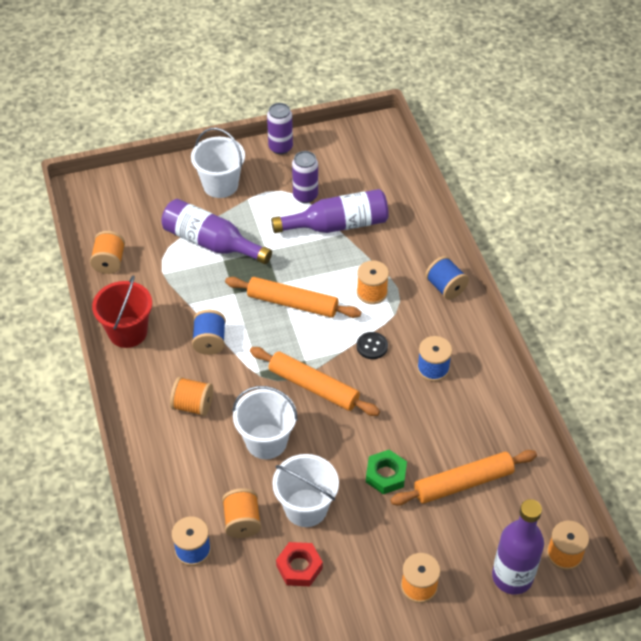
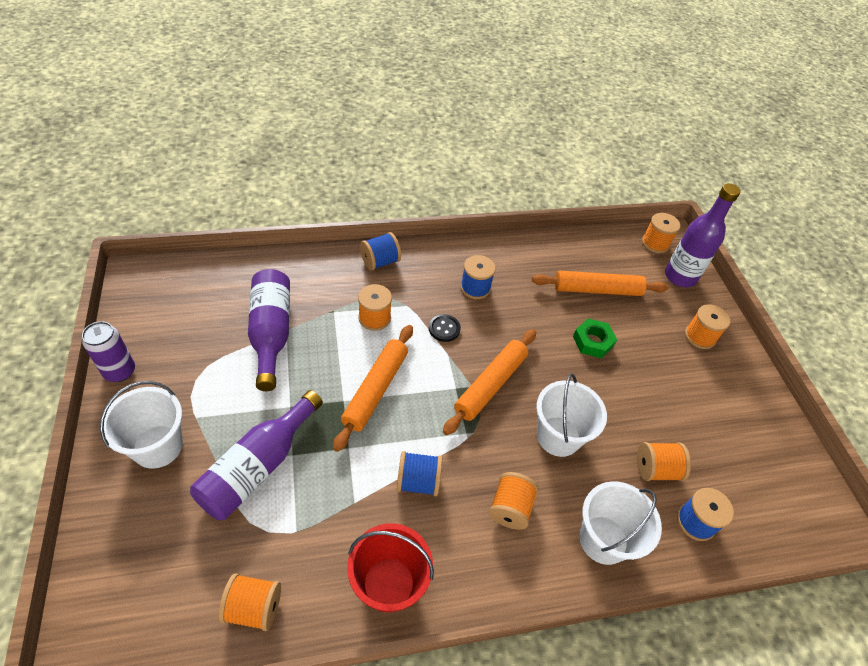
camera: 90 degrees left, 0 degrees up
white bucket [272,454,339,527] -> white bucket moved to [579,481,662,565]
red nut [276,542,323,586] -> none
purple can [292,151,318,203] -> none
orange rolling pin [390,450,537,506] -> orange rolling pin turned 75 degrees counterclockwise [532,271,668,296]

